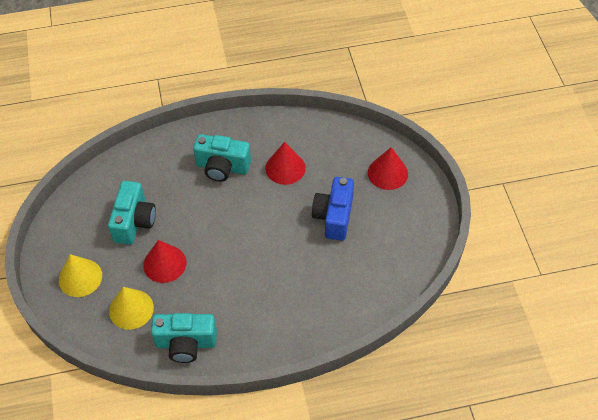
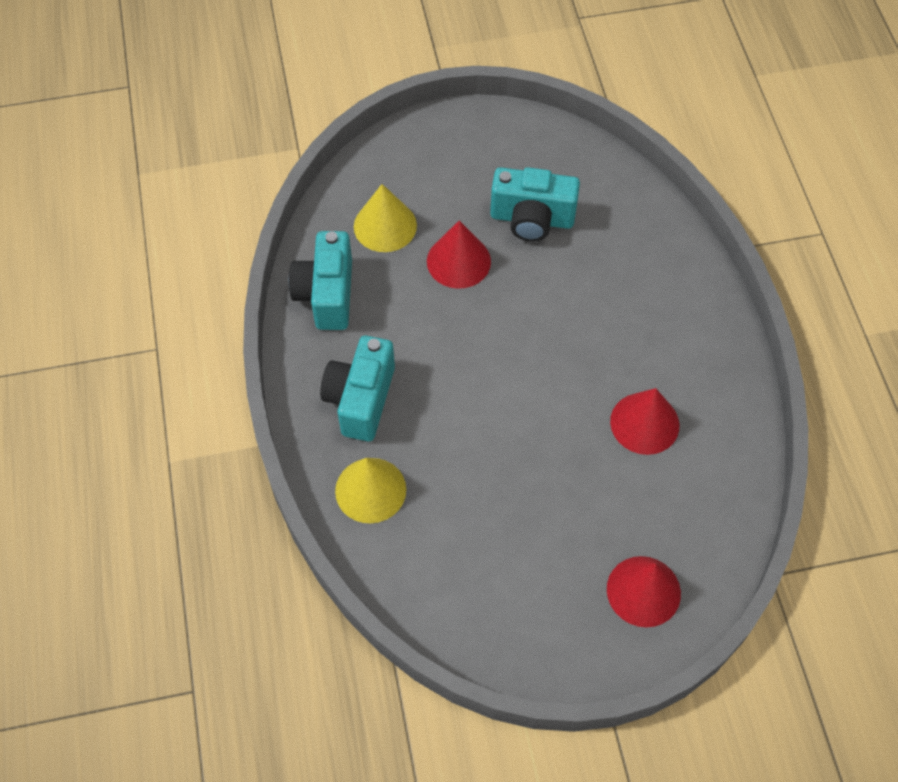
camera: 90 degrees right, 5 degrees up
yellow cone [59,254,102,297] -> yellow cone moved to [335,458,406,523]
turquoise camera [193,134,251,182] -> turquoise camera moved to [320,335,395,441]
blue camera [312,177,354,241] -> none

